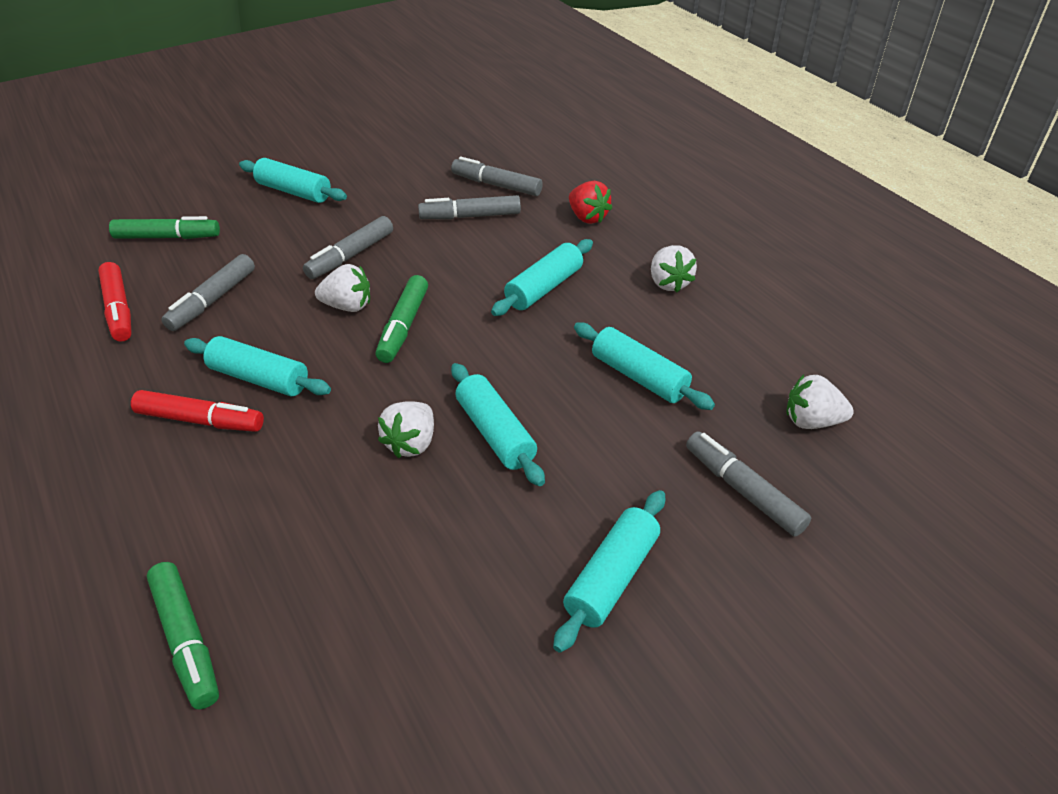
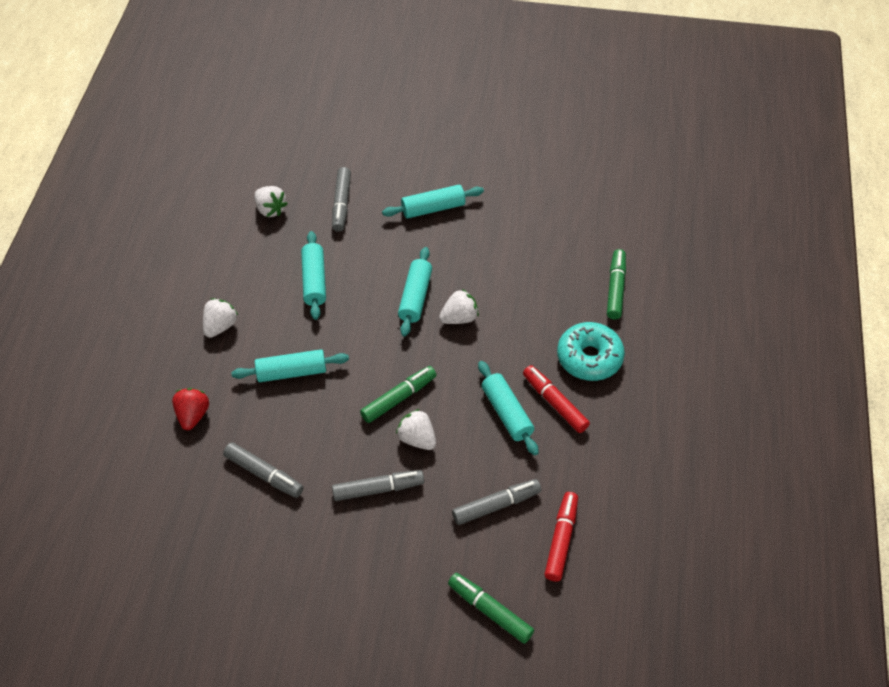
camera: 140 degrees left, 10 degrees up
turquoise rolling pin [239,158,347,203] -> none
grey marker [451,157,543,196] -> none
none -> turquoise donut [557,322,625,381]

